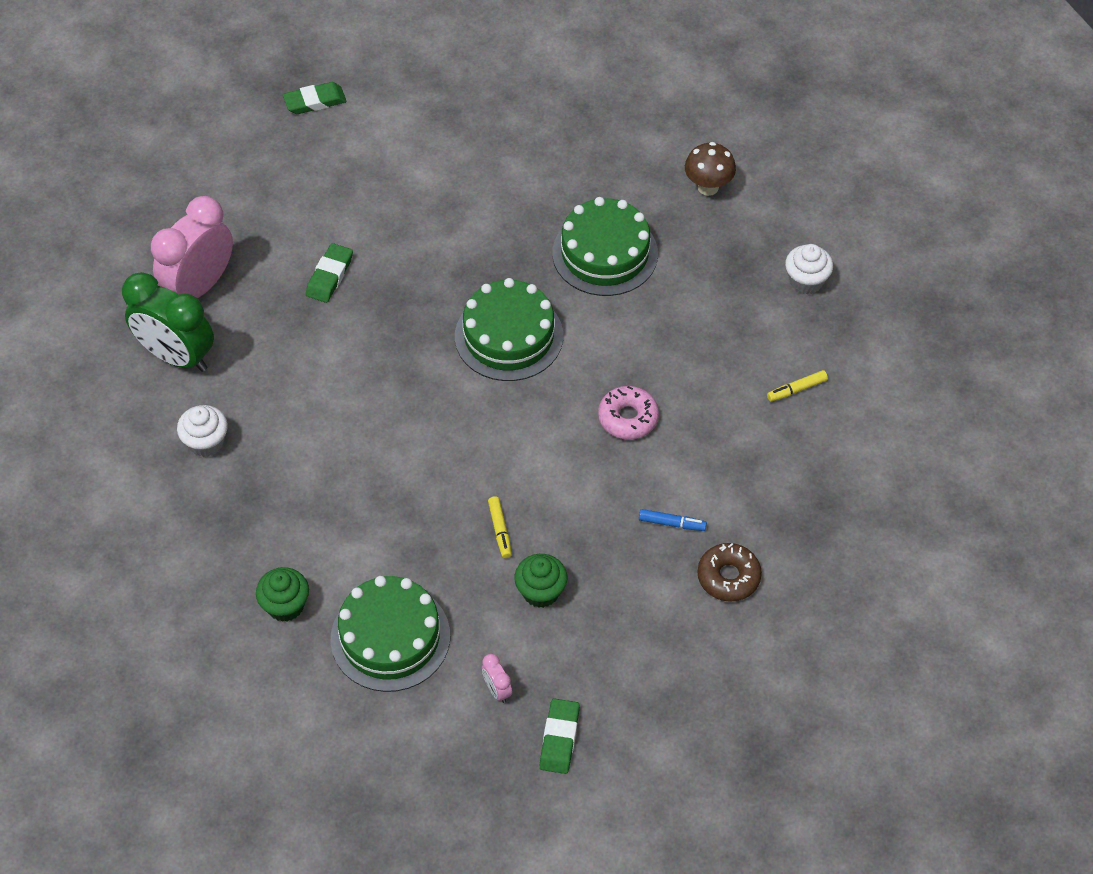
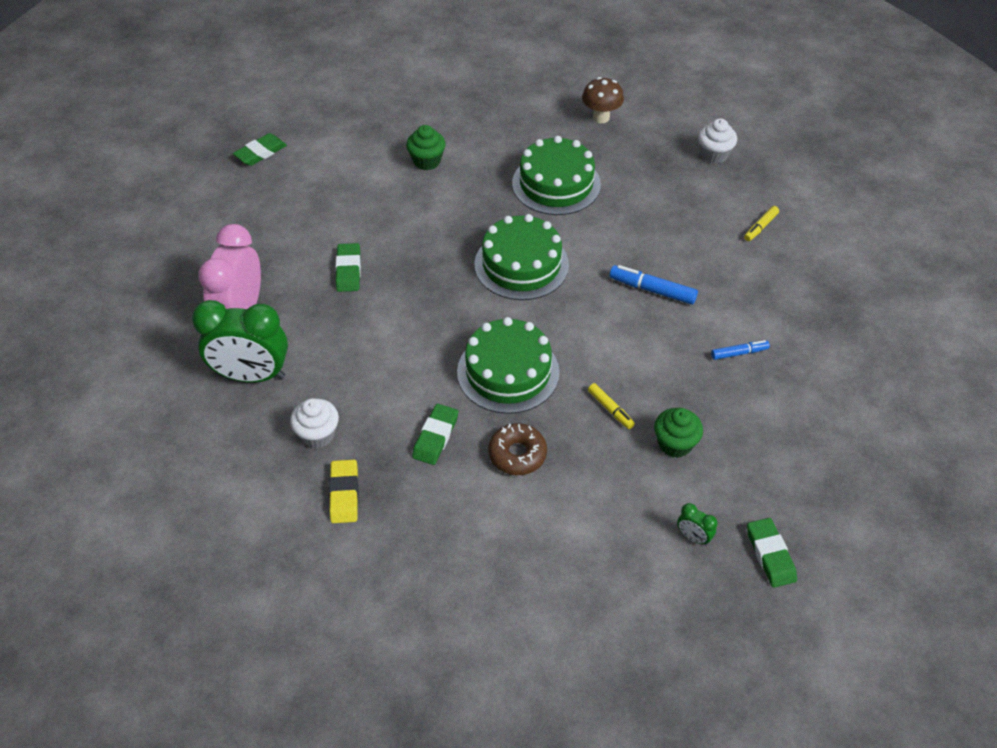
camera: 25 degrees left, 5 degrees down
green cupcake [256,567,309,622] -> green cupcake moved to [406,125,446,170]
green cake [331,576,450,692] -> green cake moved to [457,317,560,414]
pink clock [482,654,512,703] -> green clock [677,503,717,545]
pink donut [598,386,659,439] -> blue marker [609,265,698,305]
brown donut [698,543,762,602] -> brown donut moved to [488,423,547,475]
none -> yellow eraser [329,460,359,523]
none -> green eraser [412,404,458,465]

